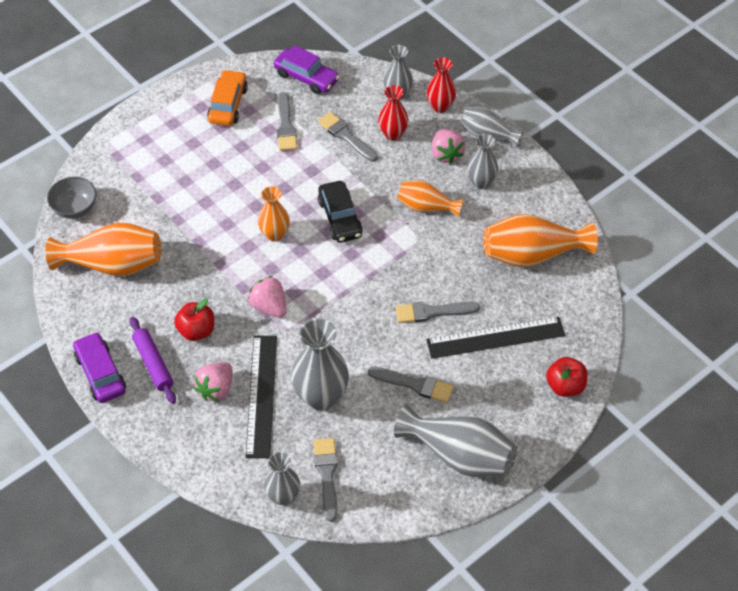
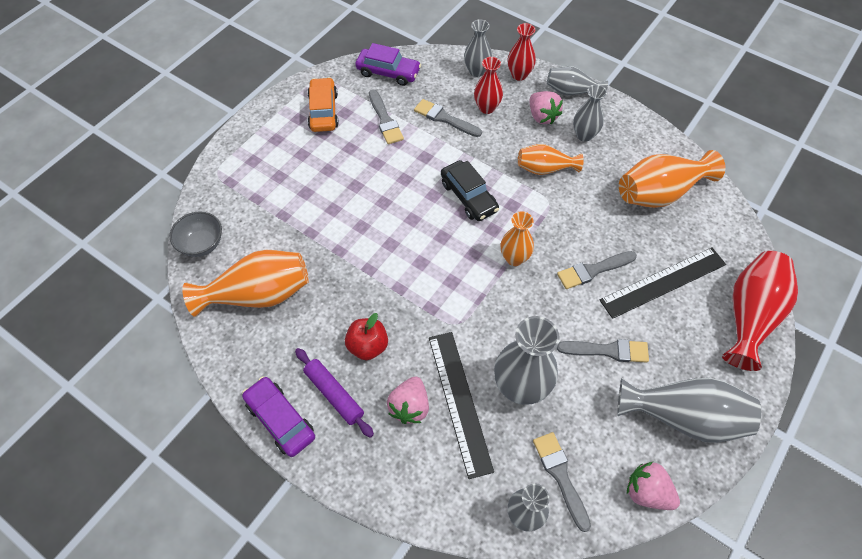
camera: 15 degrees left, 5 degrees up
pink strawberry [248,276,287,318] -> pink strawberry moved to [627,462,680,510]
orange vase [258,186,290,242] -> orange vase moved to [501,211,534,266]
red apple [546,357,587,397] -> red vase [722,251,798,371]

